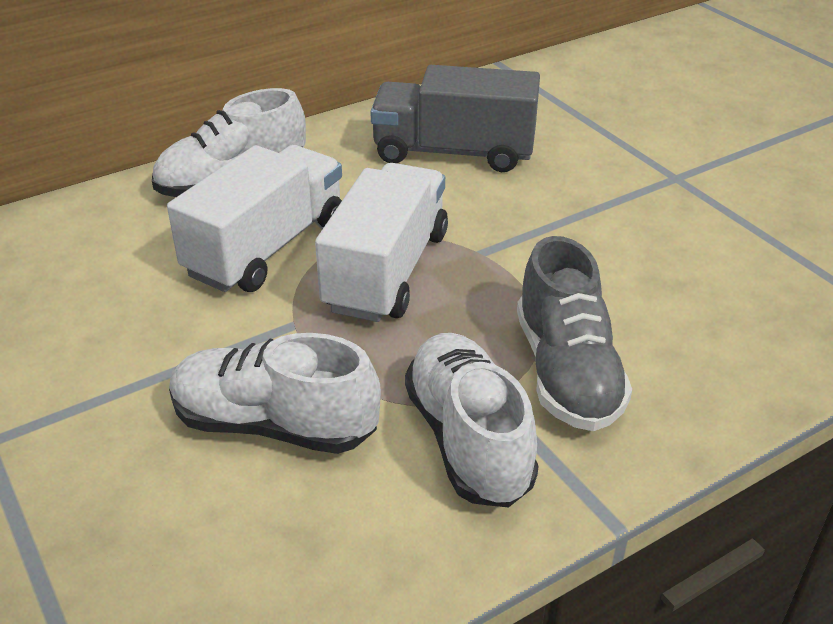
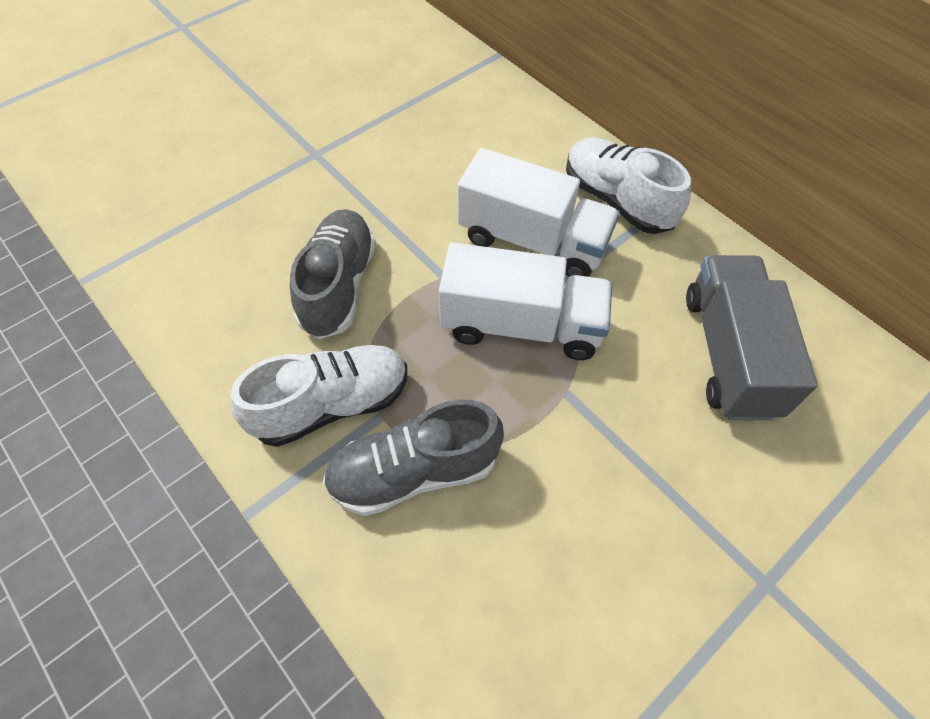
camera: 80 degrees right, 20 degrees up
white shoe [169,333,381,454] -> grey shoe [290,209,376,339]

